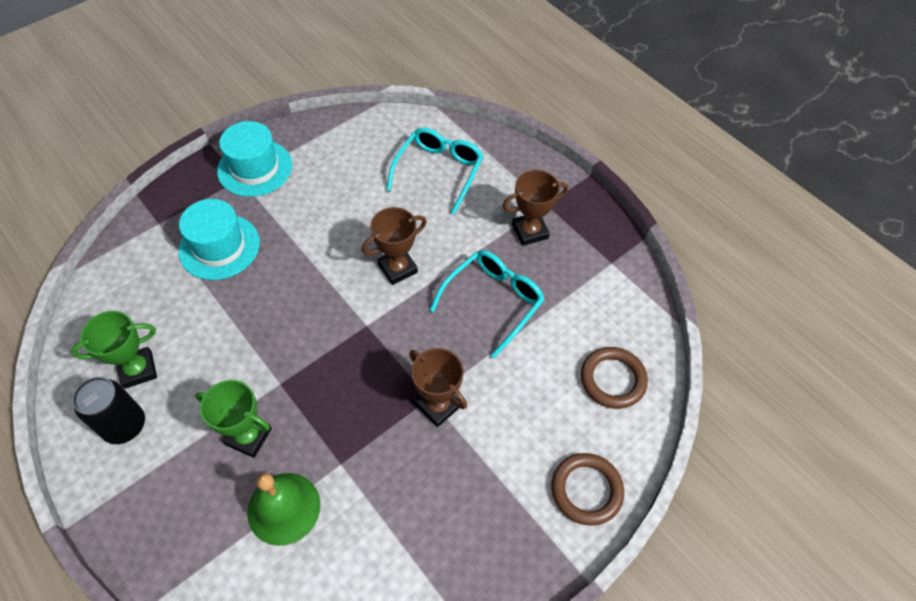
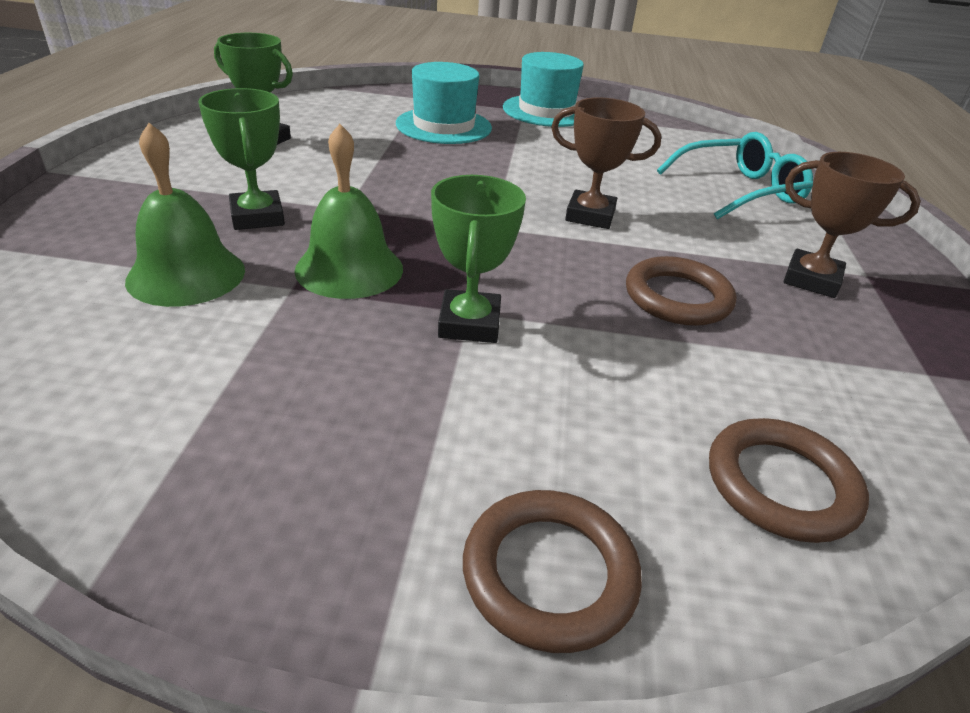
camera: 45 degrees right, 20 degrees down
black can [72,377,145,444] -> none
brown trophy [409,348,467,427] -> green trophy [431,175,526,343]
turquoise glasses [430,250,545,359] -> brown ring [626,256,736,326]
none -> green bell [294,124,403,299]

